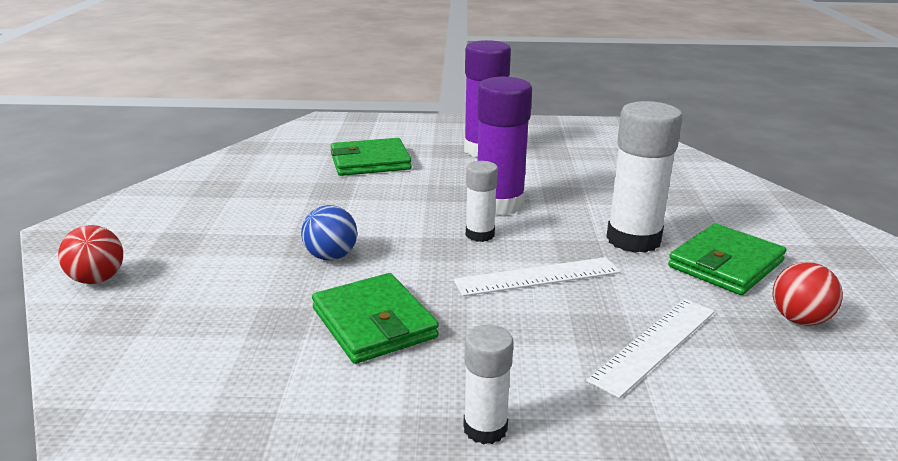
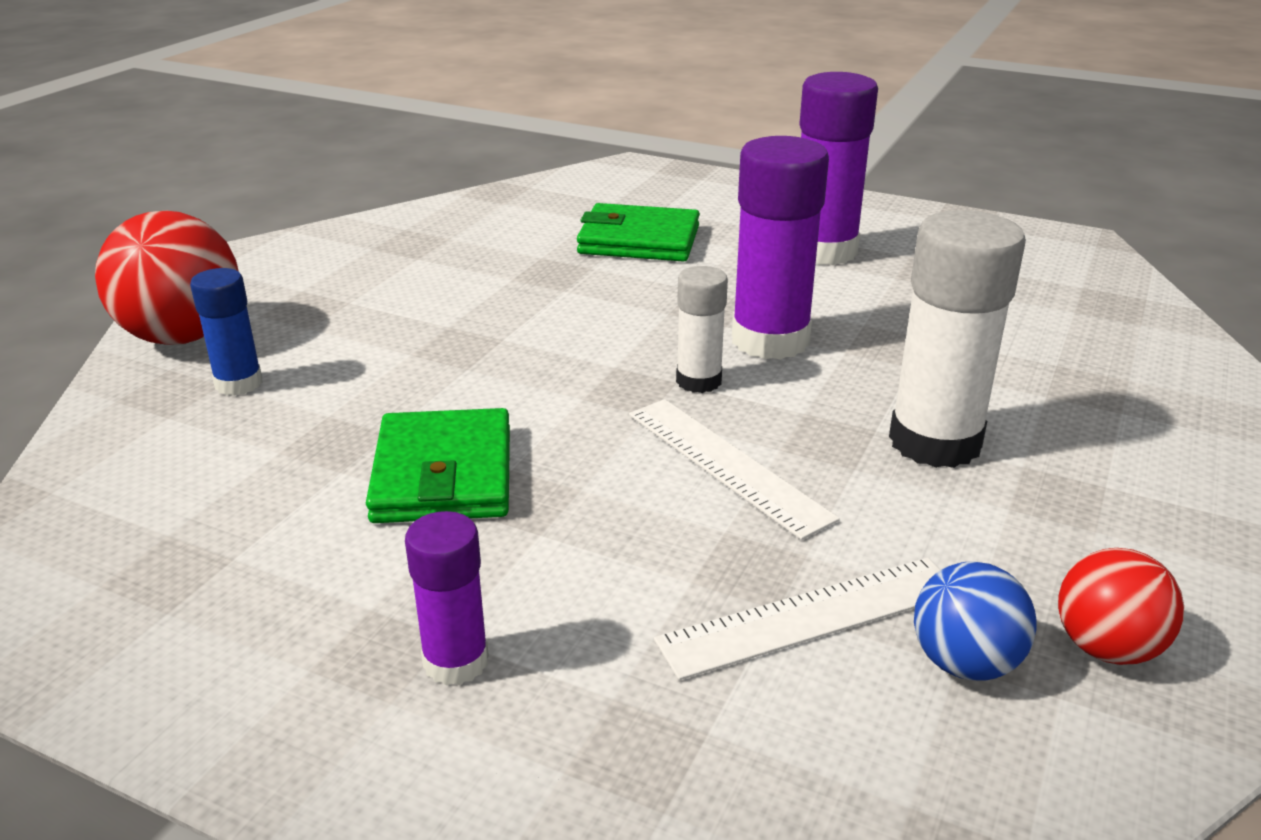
camera: 25 degrees right, 5 degrees up
red ball [58,225,123,284] -> red ball [95,211,239,345], size x1.72
blue ball [301,205,357,260] -> blue ball moved to [914,561,1037,680]
white ruler [454,257,620,296] -> white ruler turned 45 degrees clockwise [629,399,840,540]
white glue stick [463,325,514,444] -> purple glue stick [405,511,489,686]
green wallet [668,223,786,295] -> none
none -> blue glue stick [190,268,263,396]

